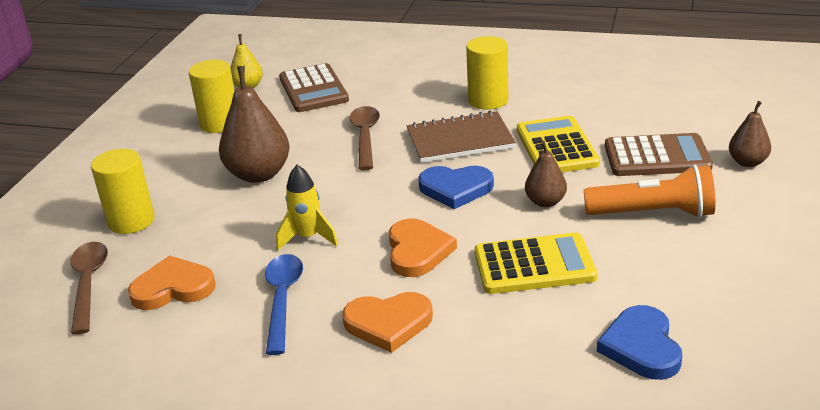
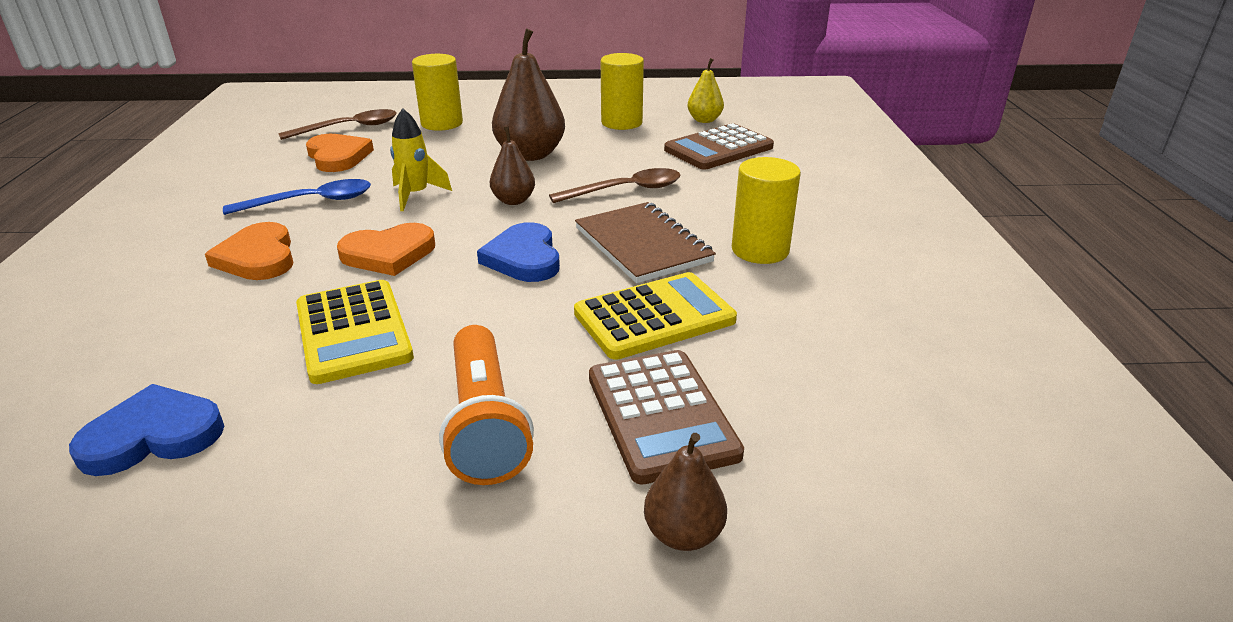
camera: 70 degrees right, 0 degrees up
brown pear [525,141,567,207] -> brown pear moved to [490,126,535,205]

